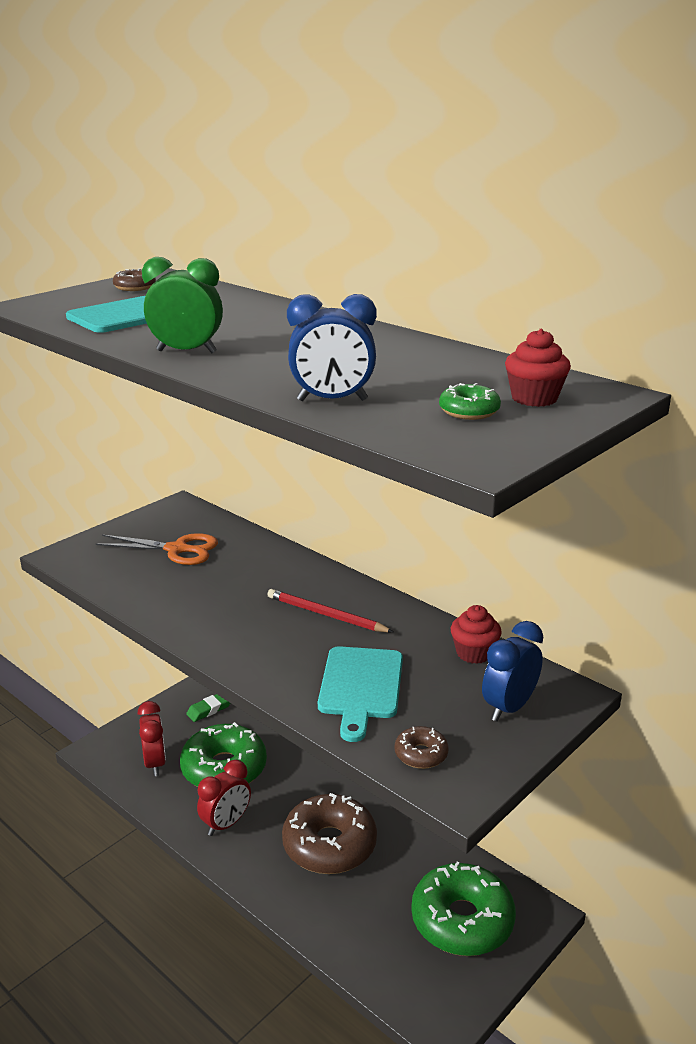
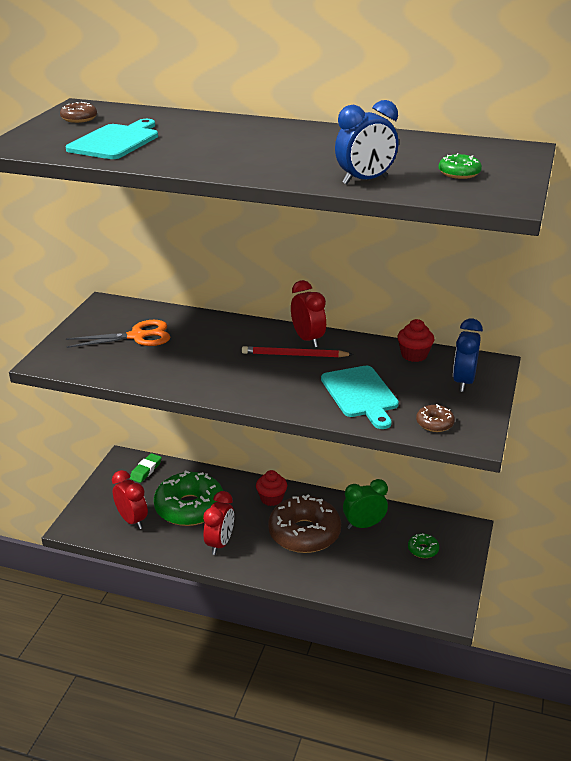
camera: 25 degrees left, 5 degrees up
green clock [142,257,223,353] -> green clock moved to [343,479,388,529]
green donut [411,862,516,956] -> green donut [408,533,439,558], size x0.42
red cupcake [505,329,571,407] -> red cupcake moved to [256,470,287,506]
none -> red clock [291,280,326,348]

